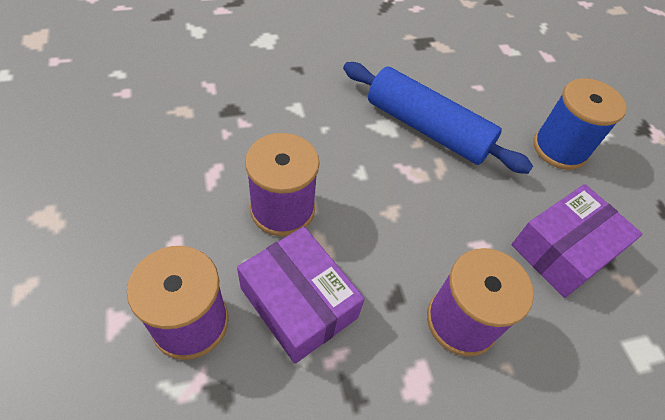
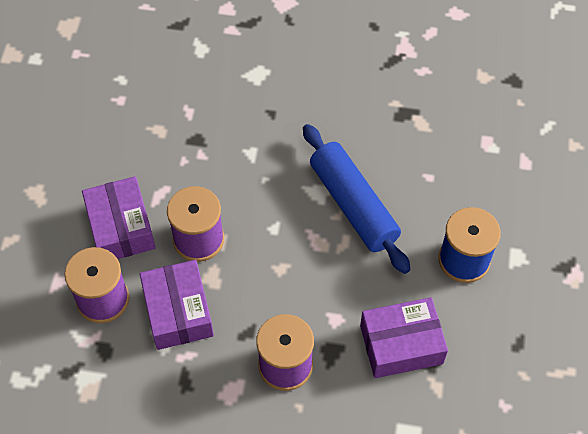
camera: 30 degrees right, 5 degrees up
none -> purple box [82,176,156,259]

